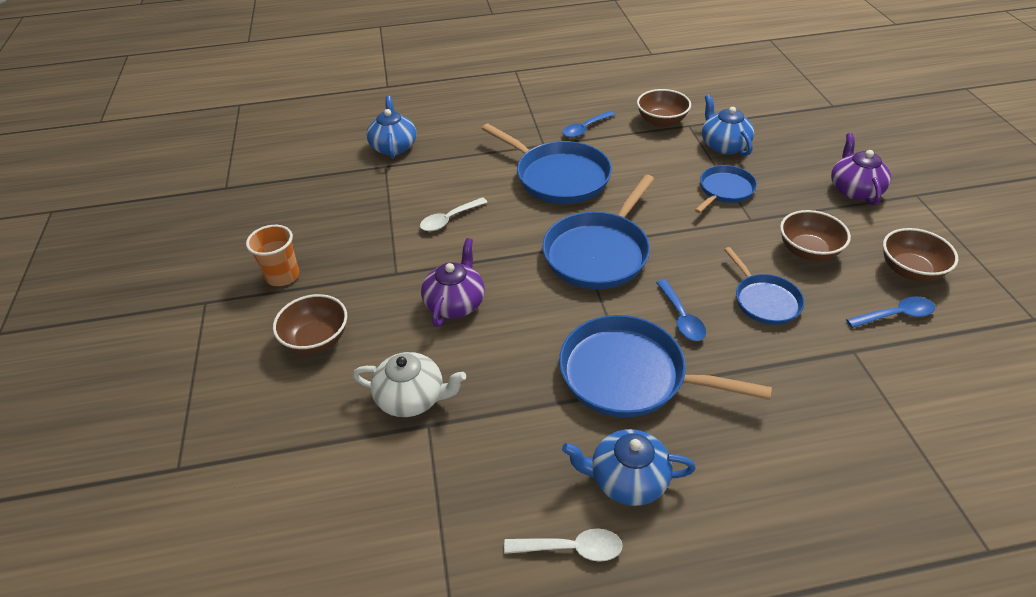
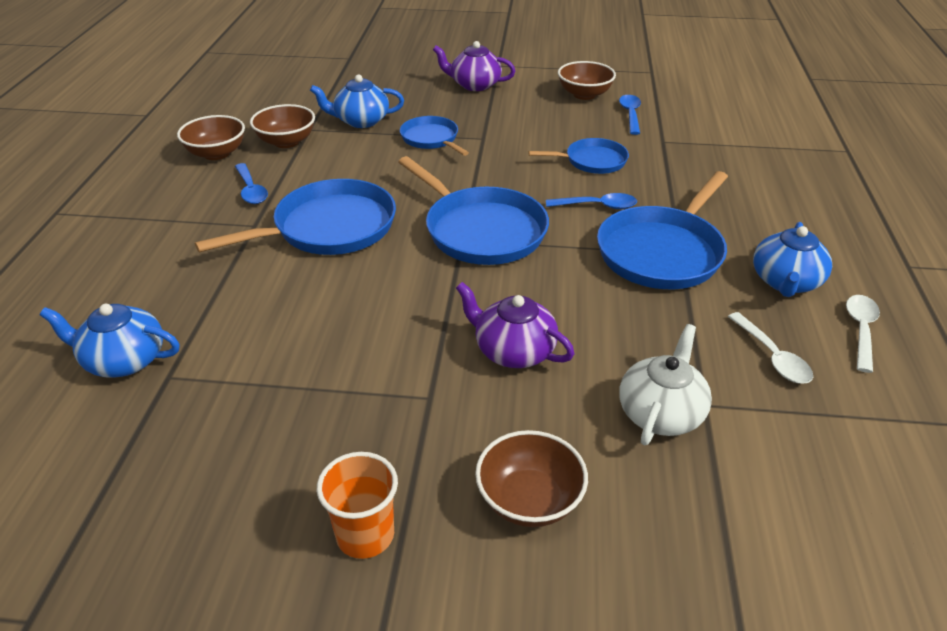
camera: 75 degrees left, 5 degrees down
white spoon [420,197,488,231] -> white spoon moved to [728,312,813,384]
brown bowl [780,210,851,261] -> brown bowl moved to [177,115,245,160]

